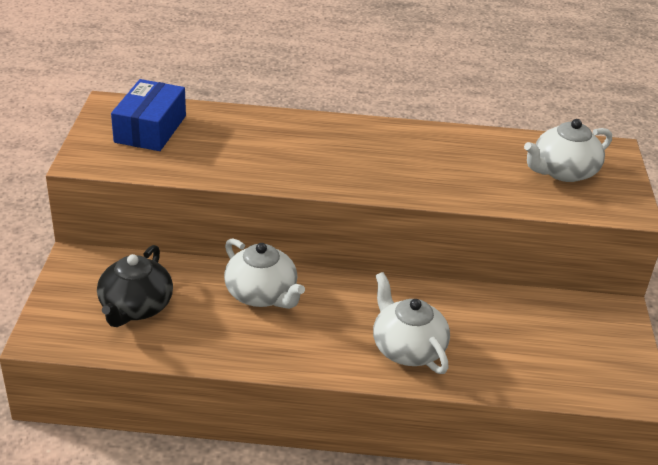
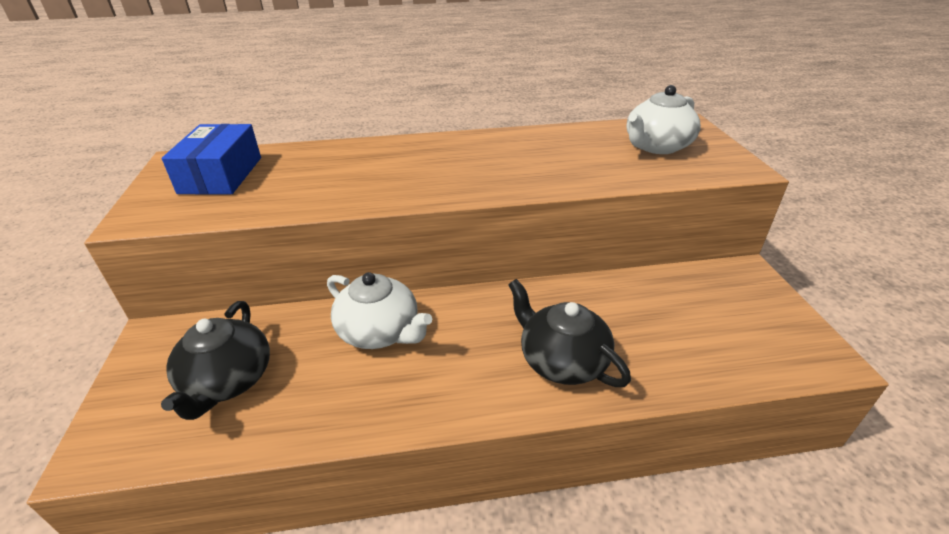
camera: 10 degrees left, 0 degrees up
white teapot [373,272,450,374] -> black teapot [508,279,631,387]

